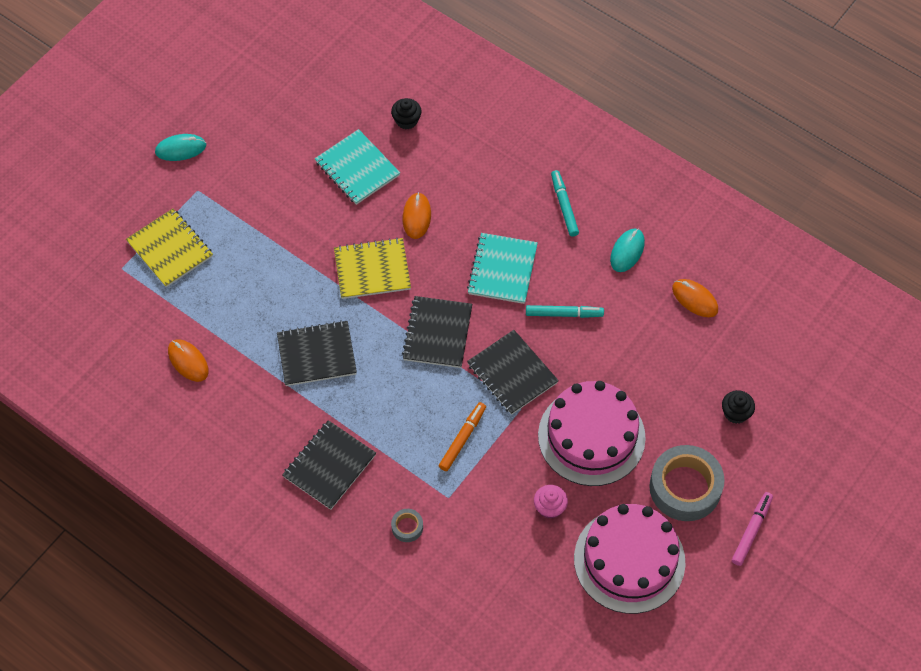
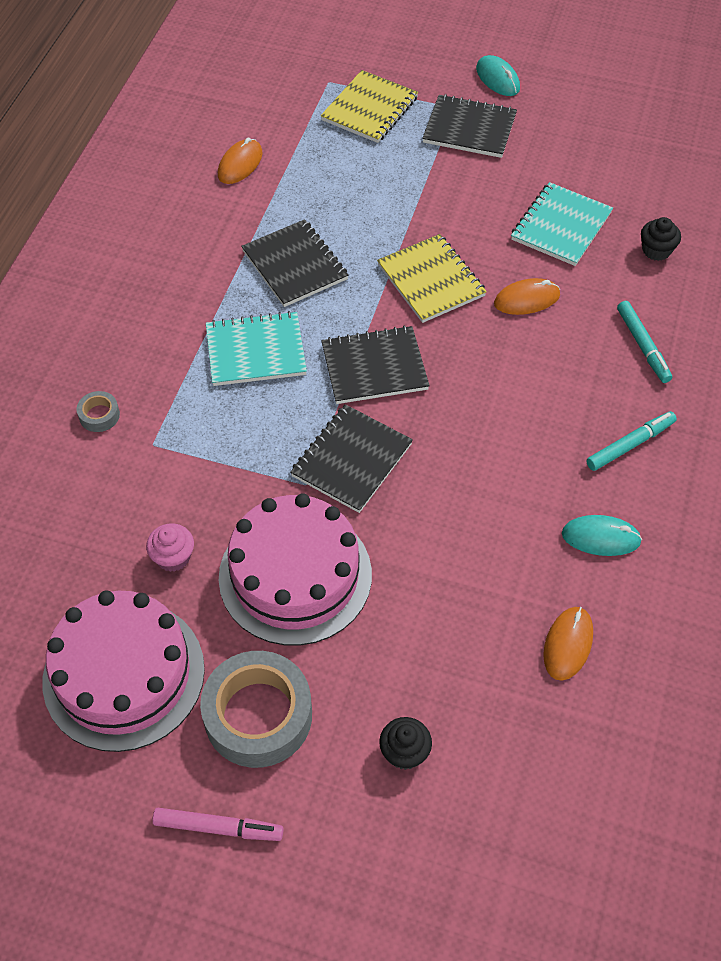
camera: 70 degrees right, 5 degrees down
black notebook [282,420,376,510] -> black notebook moved to [422,94,517,158]
orange marker [439,402,486,471] -> none
turquoise notebook [467,233,538,304] -> turquoise notebook moved to [206,311,307,386]
turquoise marker [526,305,604,318] -> turquoise marker moved to [617,301,672,383]

